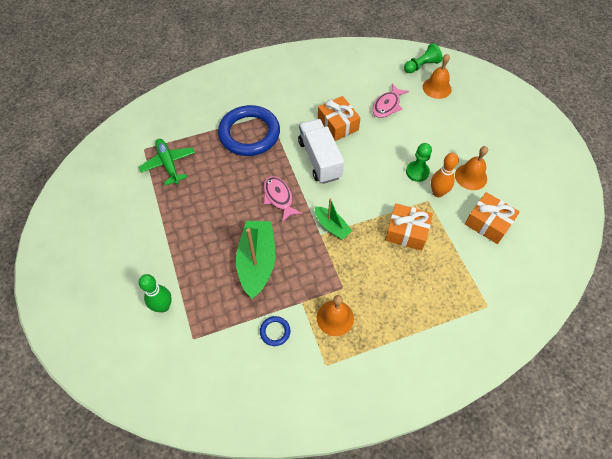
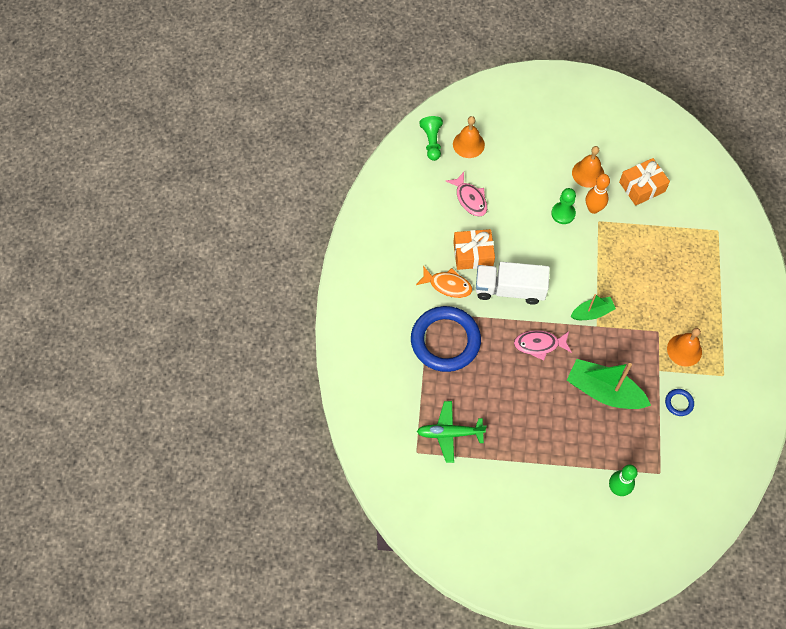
camera: 65 degrees left, 5 degrees up
orange gift [385,203,433,251] -> none
none -> orange fish [416,266,473,298]

